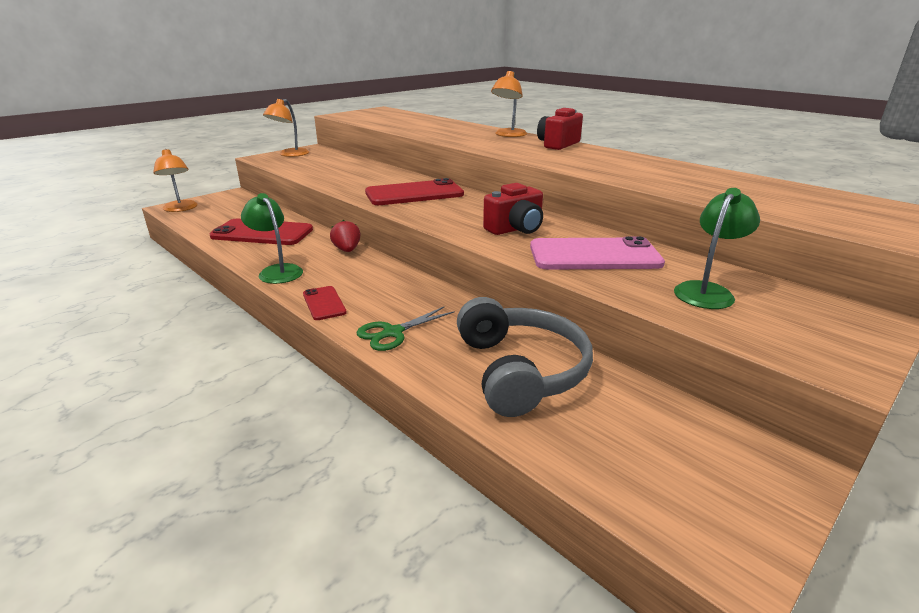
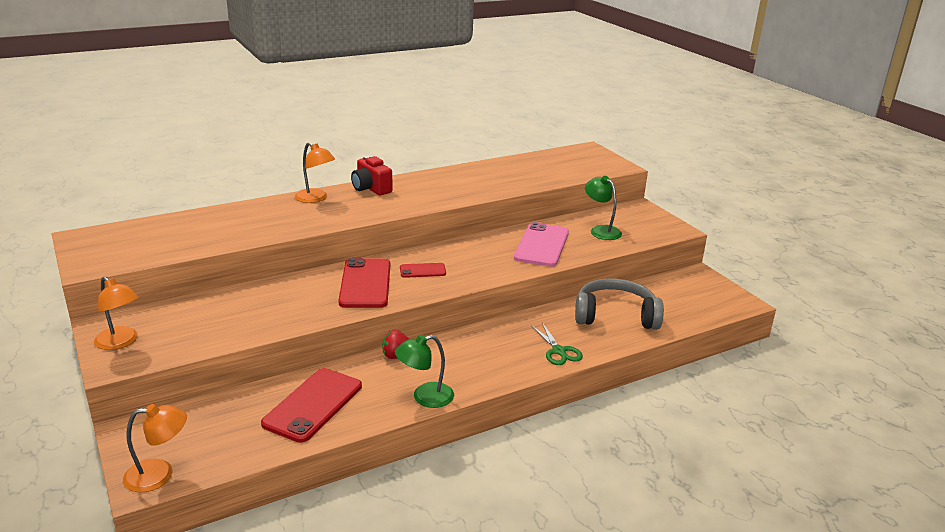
camera: 75 degrees left, 0 degrees up
red phone [303,286,347,320] -> red phone moved to [400,263,446,278]
red camera [483,183,543,235] -> none

